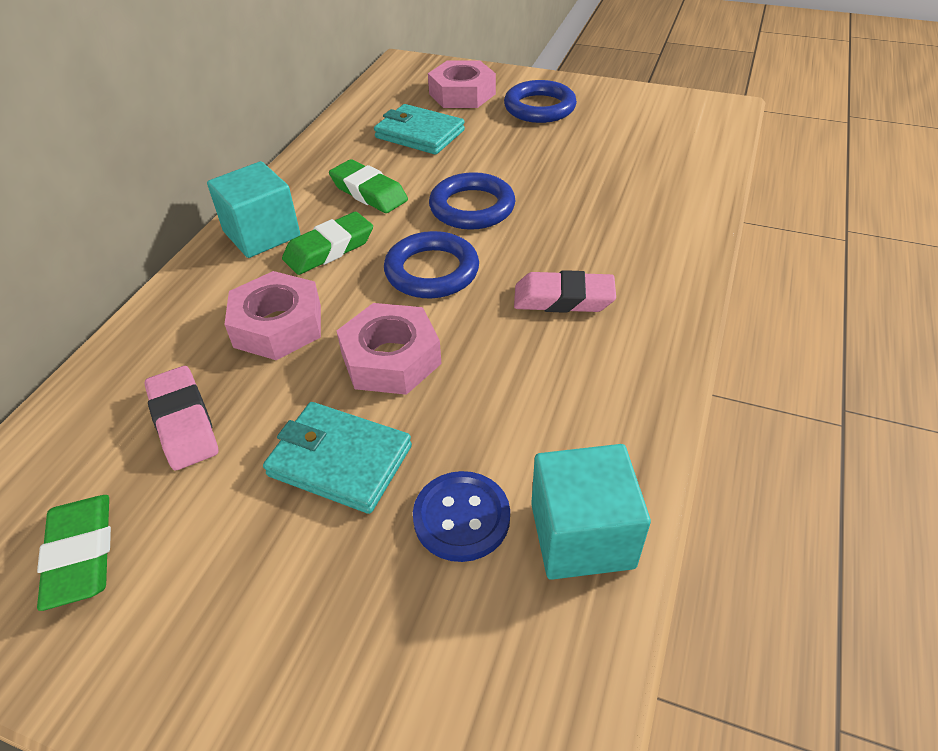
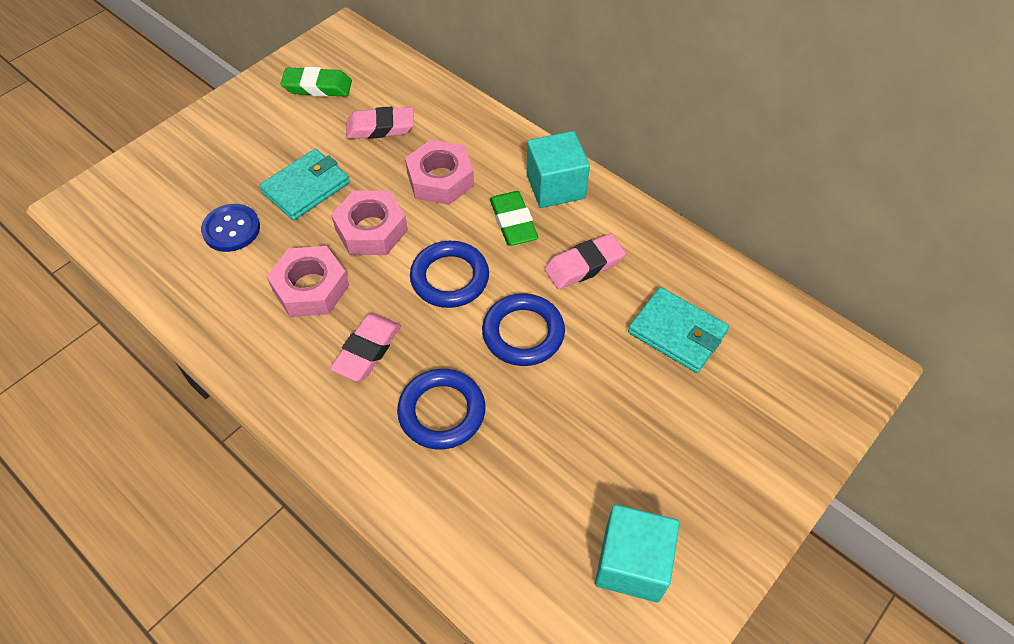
camera: 110 degrees right, 10 degrees up
green eraser [329,159,408,213] -> pink eraser [545,234,626,289]
turquoise wallet [374,104,465,155] -> turquoise wallet turned 75 degrees clockwise [628,287,729,373]
pink nut [428,60,496,108] -> pink nut moved to [267,246,349,317]
blue ring [504,80,577,123] -> blue ring moved to [397,369,485,449]
turquoise cube [531,444,651,580] -> turquoise cube moved to [595,504,680,602]

